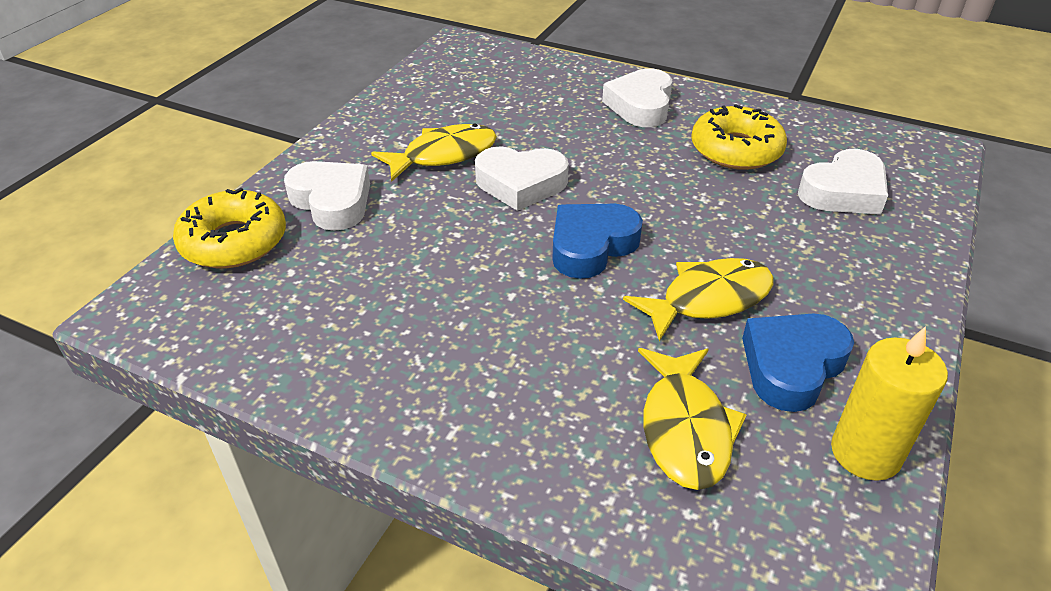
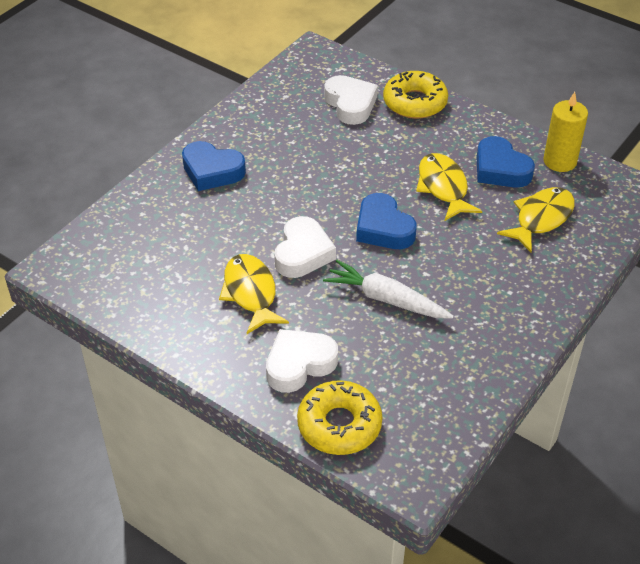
camera: 80 degrees left, 5 degrees up
white heart [602,68,673,127] -> blue heart [182,141,246,191]
yellow fish [638,348,747,490] -> yellow fish turned 60 degrees counterclockwise [497,187,575,252]
yellow donut [691,104,787,170] -> yellow donut moved to [383,71,448,119]
none -> white carrot [323,260,454,318]

